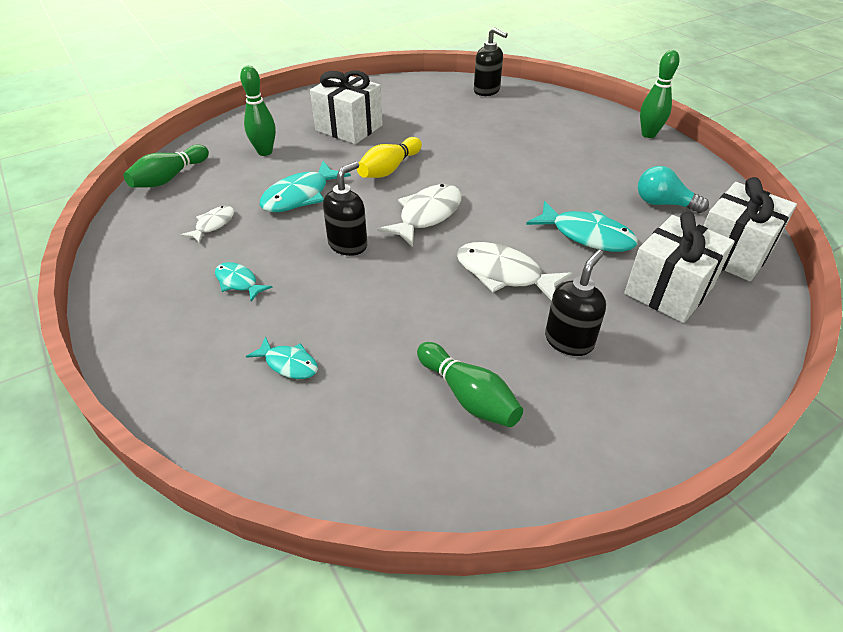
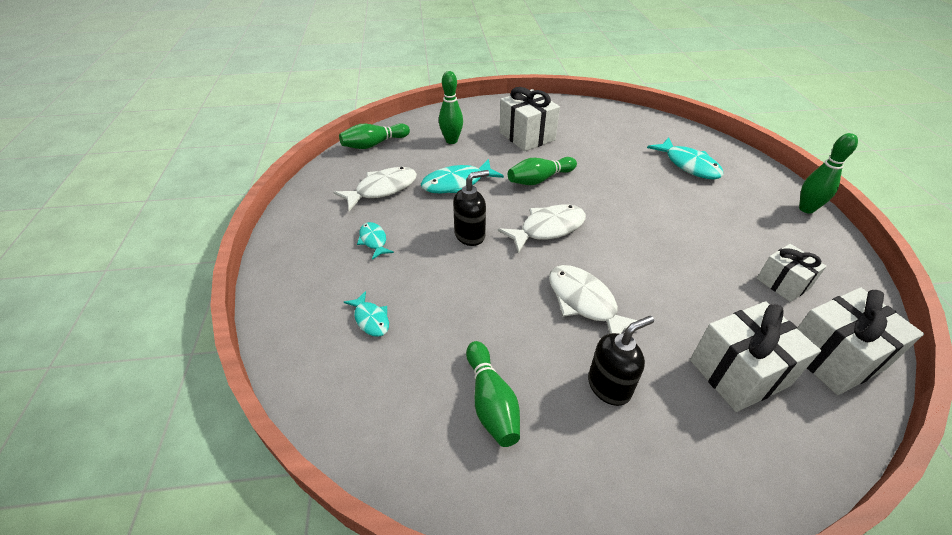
camera: 25 degrees right, 0 degrees up
white fish [181,206,234,244] -> white fish [333,167,417,211], size x1.76
yellow bowling pin [357,137,422,178] -> green bowling pin [508,157,577,185]
black soap dispenser [474,27,508,96] -> none
turquoise fish [526,201,638,252] -> turquoise fish moved to [647,137,724,179]
turquoise light bulb [638,166,709,213] -> white gift [757,244,827,302]

